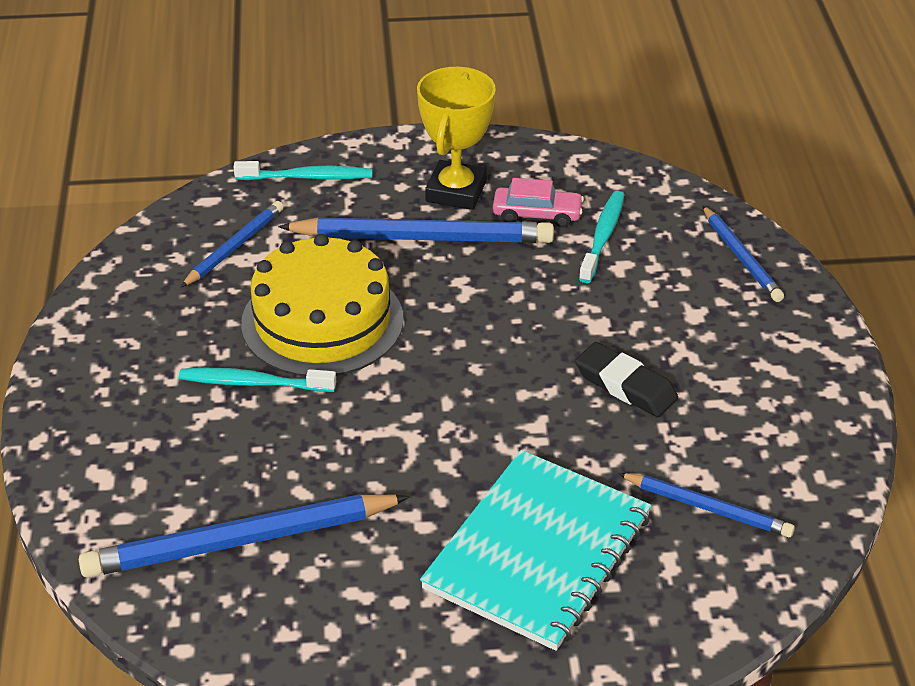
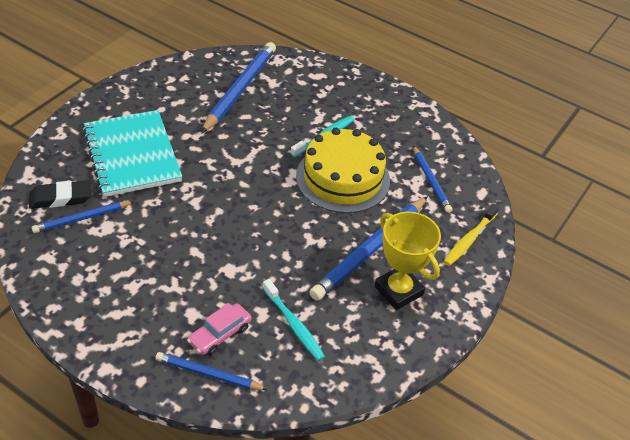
camera: 125 degrees right, 5 degrees up
turquoise toothbrush [234,161,372,180] -> yellow toothbrush [444,204,499,266]
pink car [493,178,584,227] -> pink car moved to [187,303,251,355]
black eraser [575,342,678,417] -> black eraser moved to [29,180,91,209]

